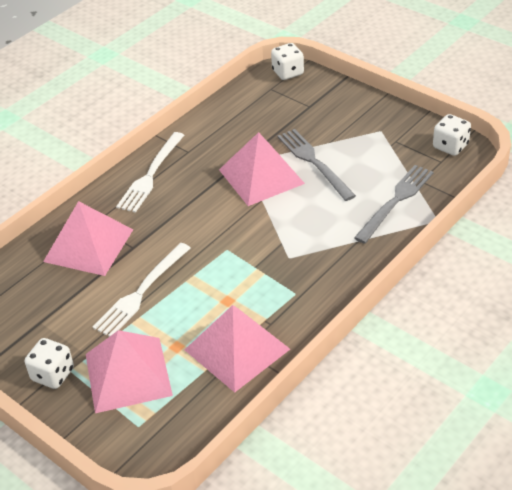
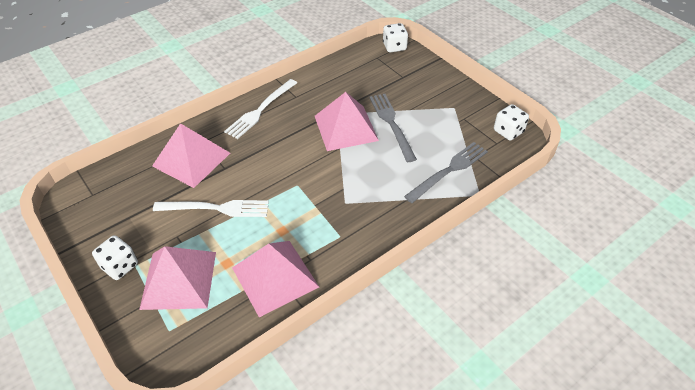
camera: 10 degrees right, 5 degrees up
white fork [93,243,191,337] -> white fork turned 135 degrees counterclockwise [153,200,269,217]

